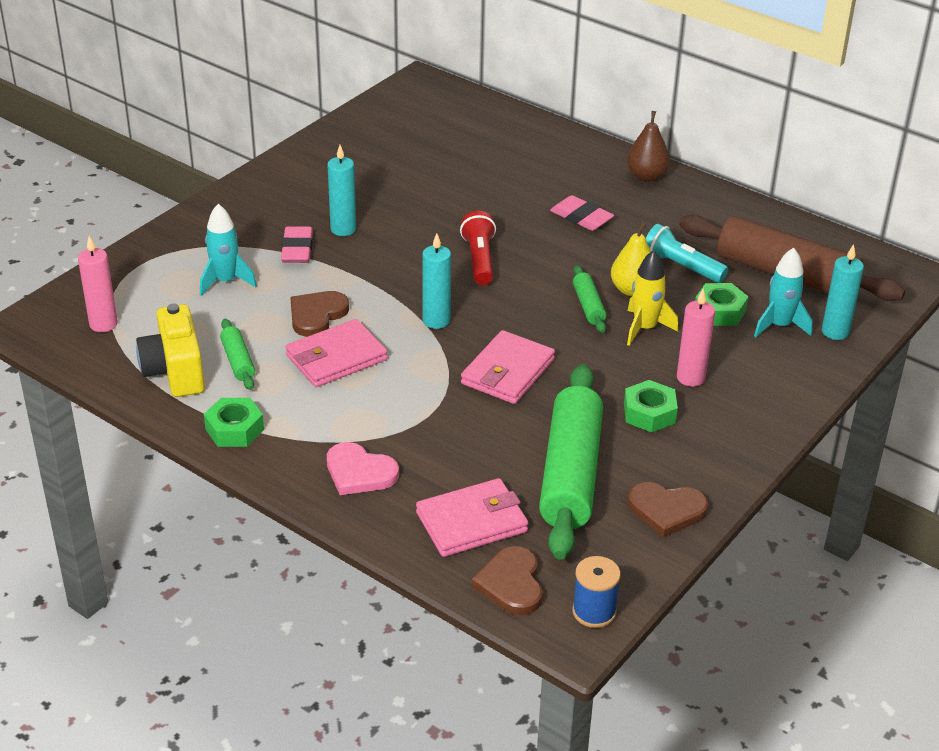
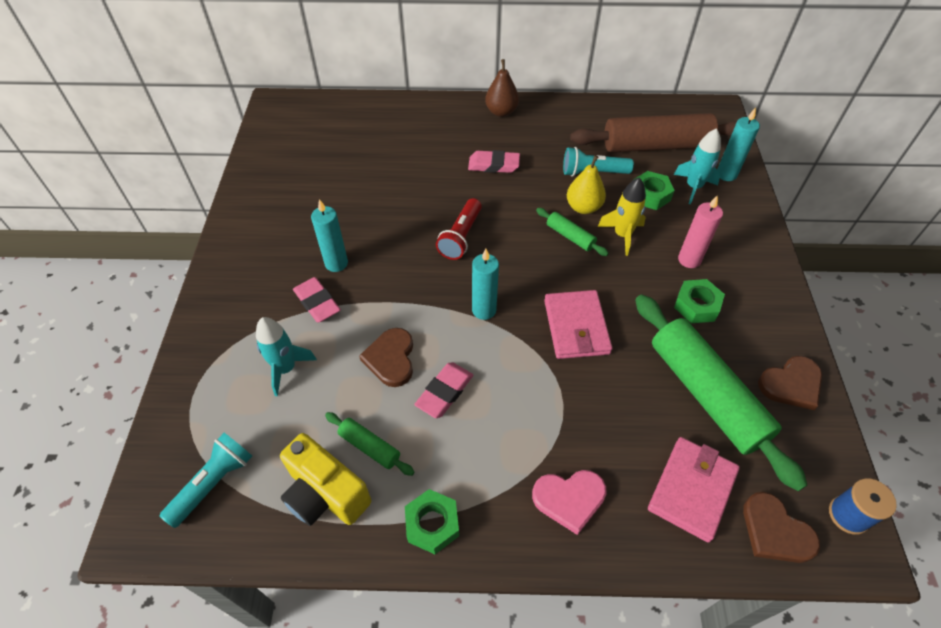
camera: 35 degrees left, 15 degrees up
pink candle [78,236,118,332] -> turquoise flashlight [160,433,252,528]
pink wallet [285,319,387,387] -> pink eraser [414,362,473,418]
red flashlight [460,211,496,285] -> red flashlight turned 120 degrees counterclockwise [436,198,482,260]

